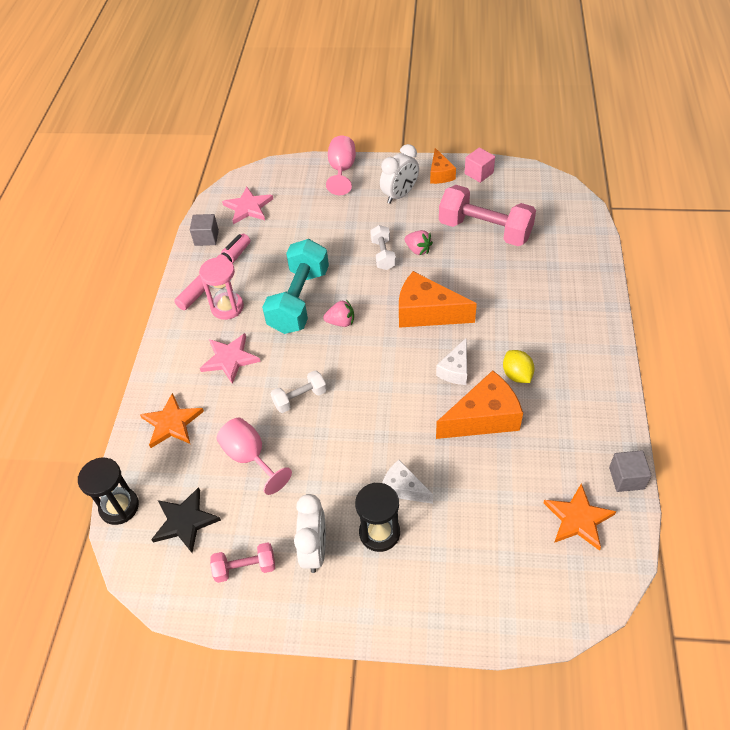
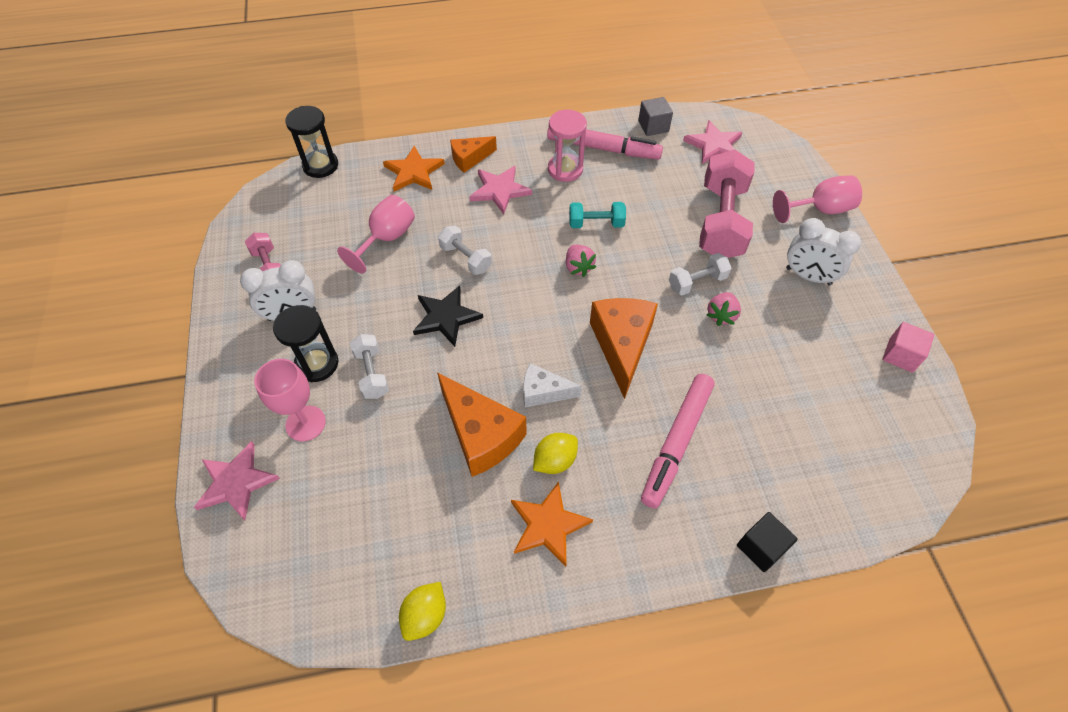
camera: 70 degrees right, 5 degrees up
black star [151,487,221,553] -> black star moved to [413,285,483,347]
turquoise dumbbell [262,239,329,334] -> turquoise dumbbell [569,202,626,228], size x0.51
white cheese [382,460,433,504] -> white dumbbell [350,334,389,399]
orange cheese [430,148,456,184] -> orange cheese moved to [450,136,497,173]
pink dumbbell [439,185,536,246] -> pink dumbbell moved to [699,150,755,258]
orange star [544,483,616,551] -> orange star moved to [511,482,593,566]
grey cube [609,450,652,492] -> yellow lemon [399,582,446,641]
none -> pink star [194,441,280,520]
none -> pink goblet [254,359,326,441]
none -> pink marker [641,374,715,508]
none -> black cube [737,512,798,572]

